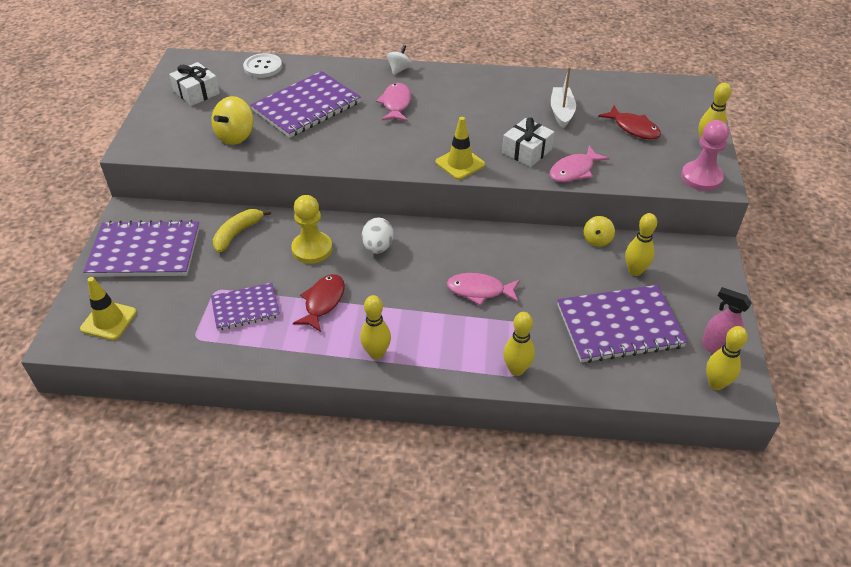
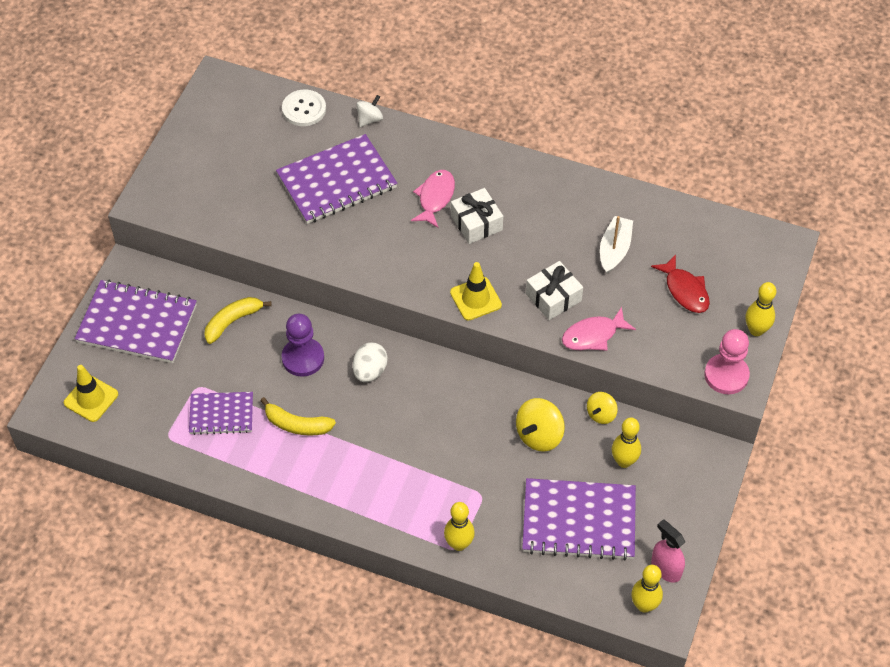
camera: 15 degrees right, 10 degrees up
white gift [169,62,220,106] -> white gift moved to [451,188,503,244]
yellow spinning top [211,96,254,145] -> yellow spinning top moved to [516,398,565,452]
yellow pawn [291,195,332,264] -> purple pawn [282,314,324,377]
red fish [293,274,345,332] -> yellow banana [260,397,336,436]
yellow bowling pin [360,295,391,359] -> none
white spinning top [387,45,412,75] -> white spinning top moved to [356,95,383,127]
pink fish [447,273,520,306] -> none

